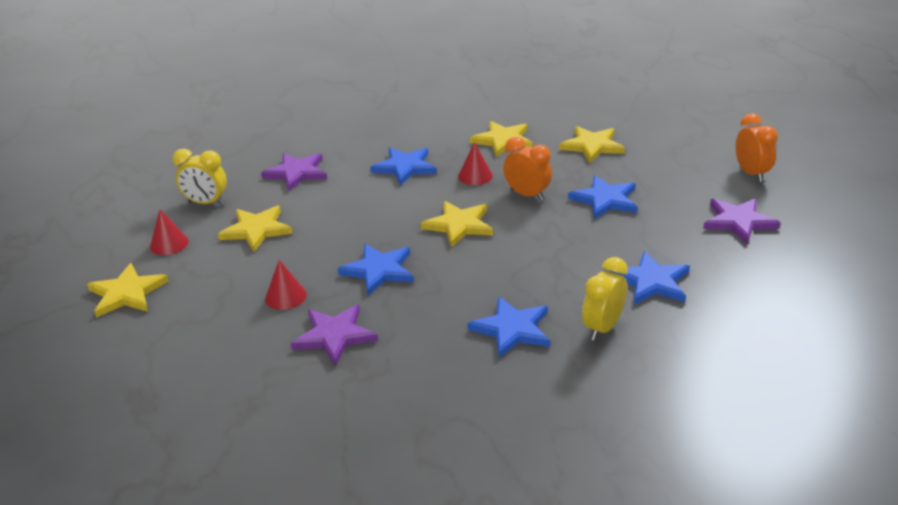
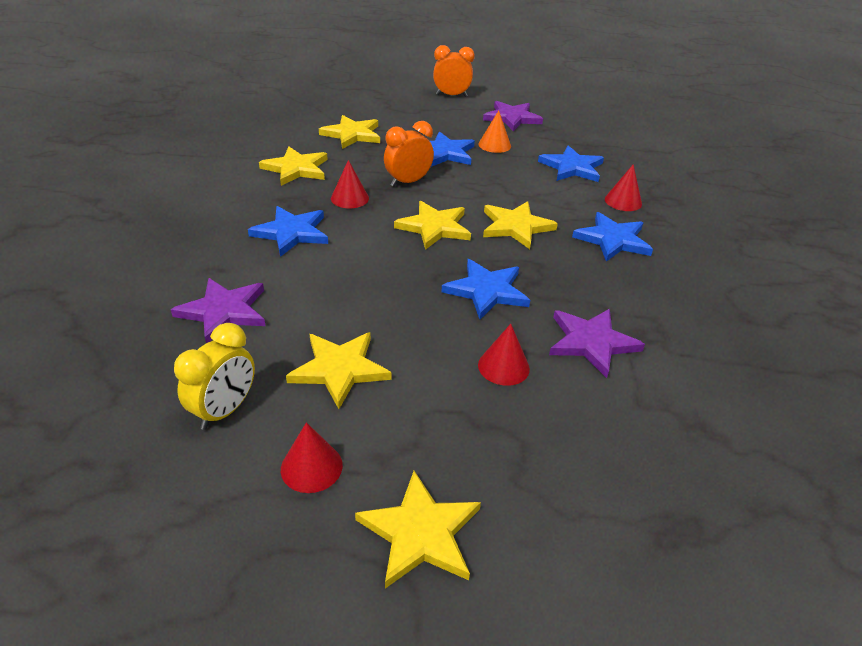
camera: 75 degrees left, 5 degrees up
yellow clock [582,257,628,341] -> red cone [605,164,642,211]
none -> orange cone [478,110,511,153]
none -> yellow star [483,201,558,249]

